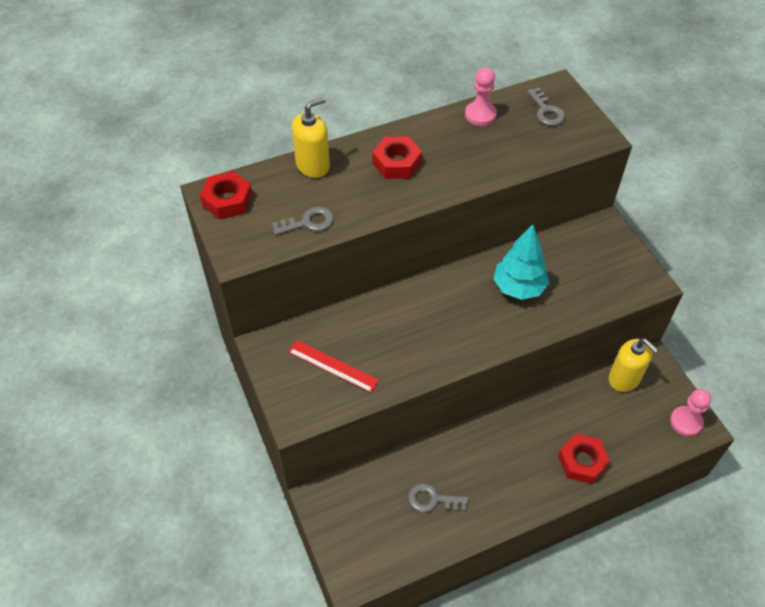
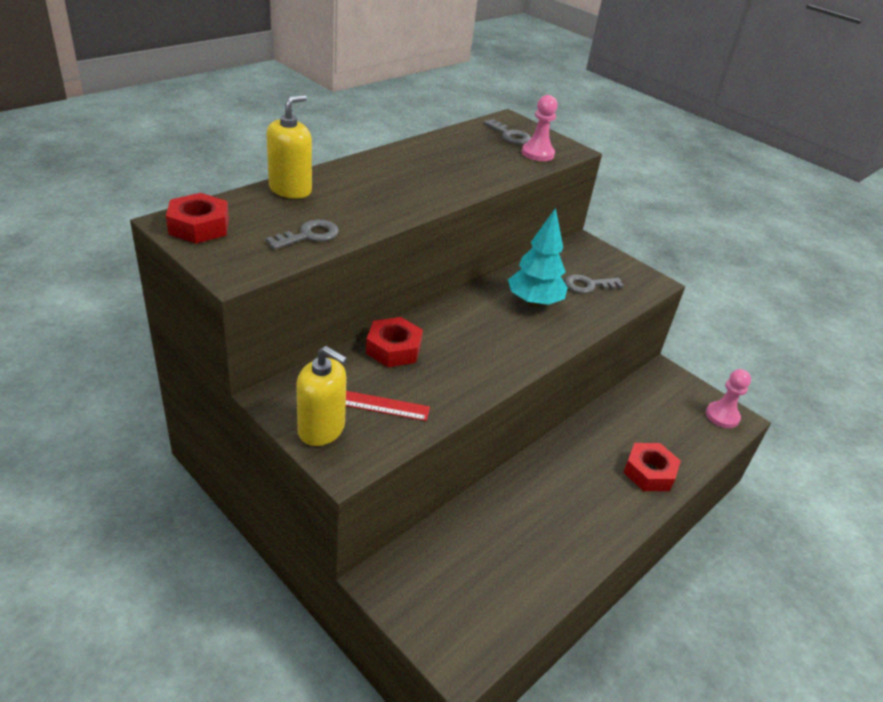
camera: 25 degrees left, 15 degrees down
red nut [372,137,422,179] -> red nut moved to [366,317,423,367]
grey key [408,483,469,512] -> grey key moved to [565,274,624,294]
pink pawn [465,67,497,126] -> pink pawn moved to [522,95,558,161]
yellow soap dispenser [609,338,658,392] -> yellow soap dispenser moved to [296,346,347,446]

